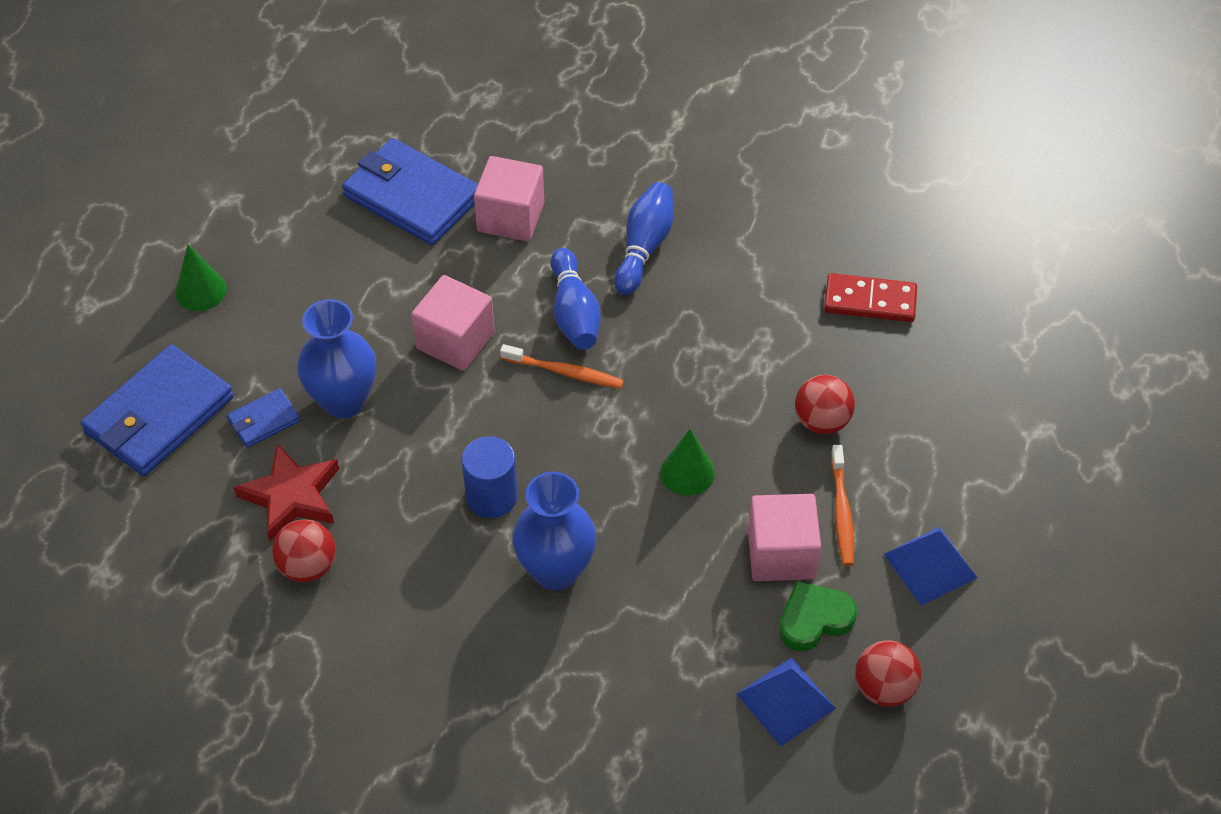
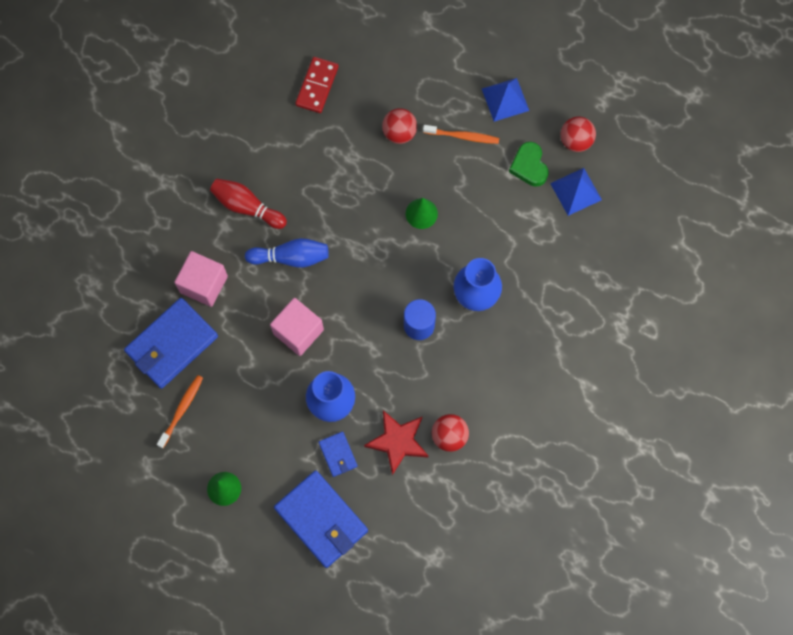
camera: 80 degrees left, 20 degrees up
orange toothbrush [500,344,624,389] -> orange toothbrush moved to [157,375,203,448]
blue bowling pin [614,182,673,295] -> red bowling pin [210,178,287,229]
pink cube [748,494,821,581] -> none

